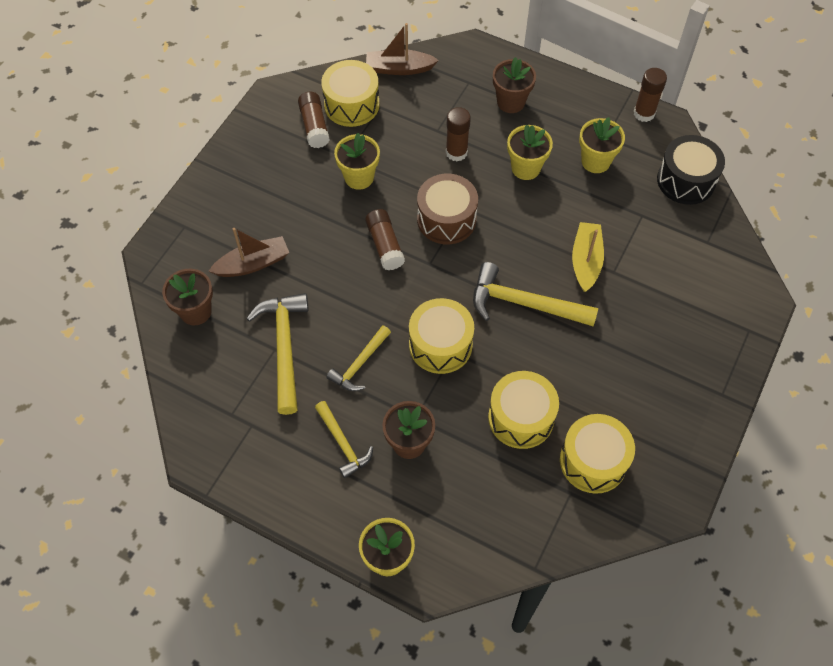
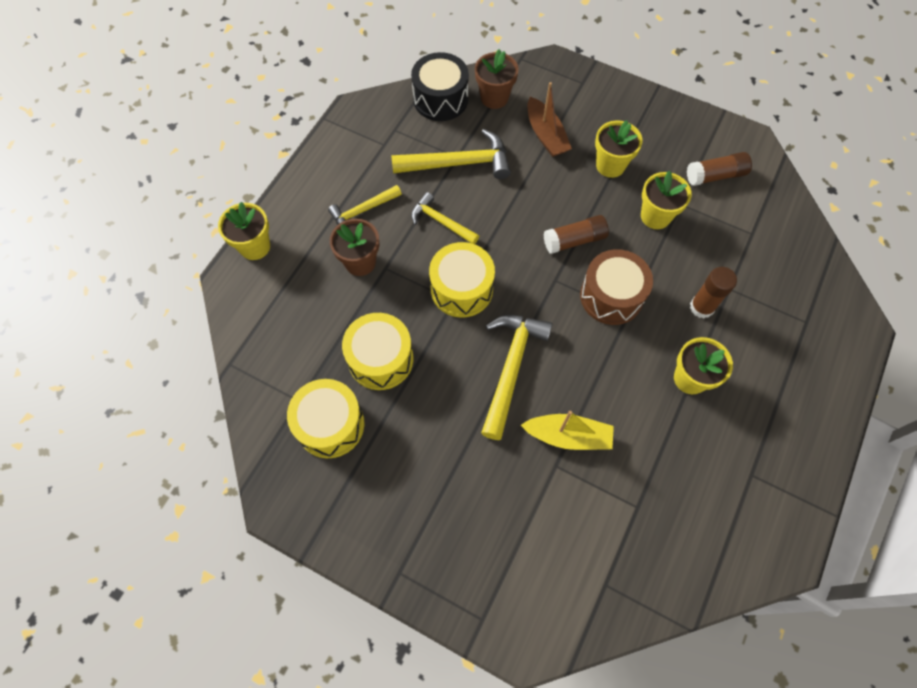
camera: 90 degrees right, 5 degrees up
yellow drum [321,60,380,127] -> none
brown boat [366,23,439,75] -> none
brown flower pot [493,57,536,113] -> none
yellow flower pot [579,117,625,173] -> yellow flower pot moved to [595,120,643,178]
brown glue stick [634,68,667,122] -> none
black drum [657,135,725,205] -> black drum moved to [411,52,469,121]

